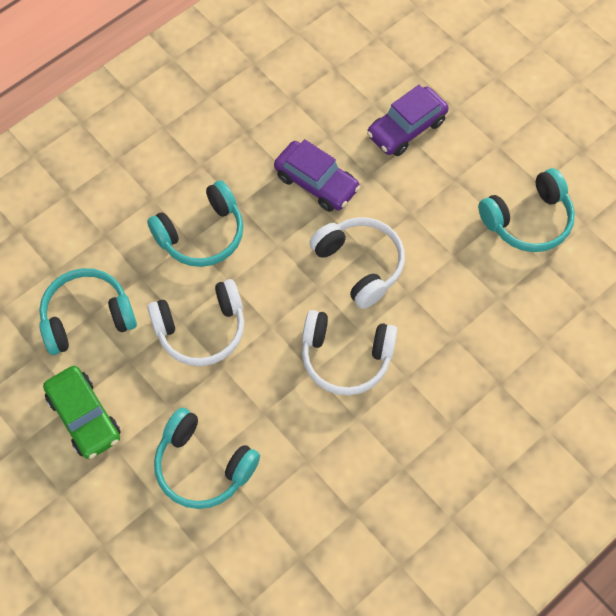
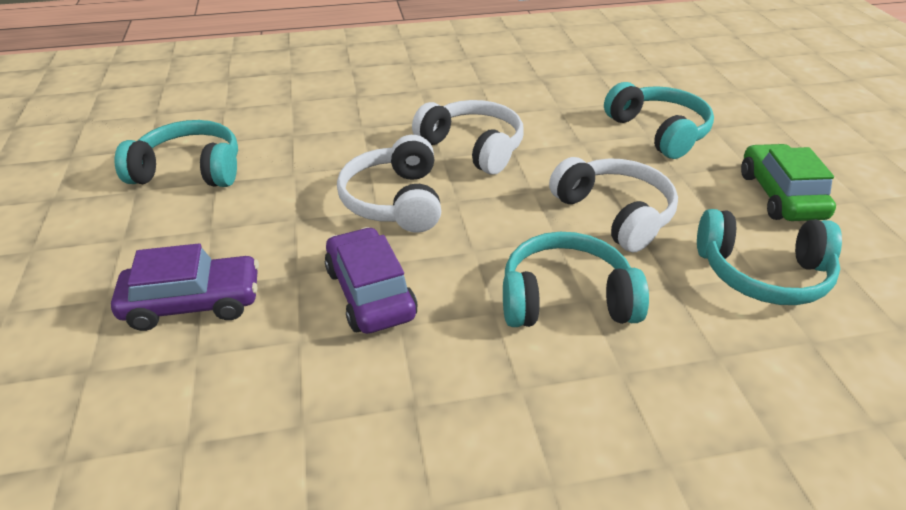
camera: 150 degrees left, 25 degrees down
white headphones [147,279,244,366] -> white headphones turned 45 degrees clockwise [549,157,678,252]

